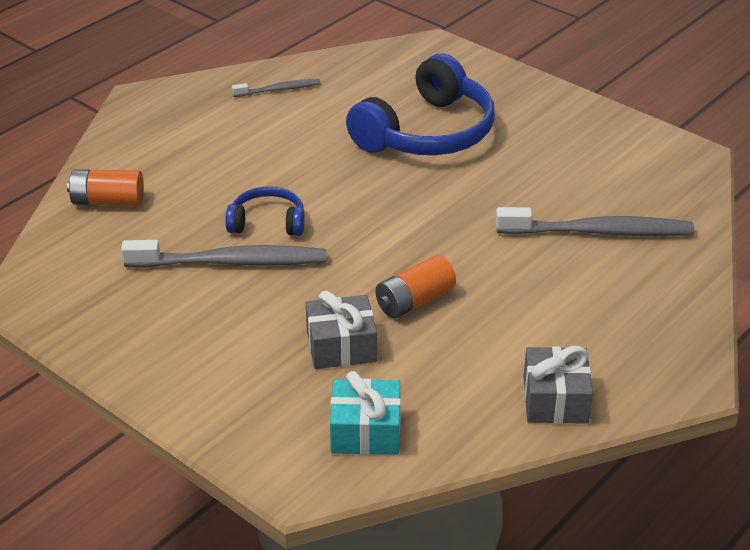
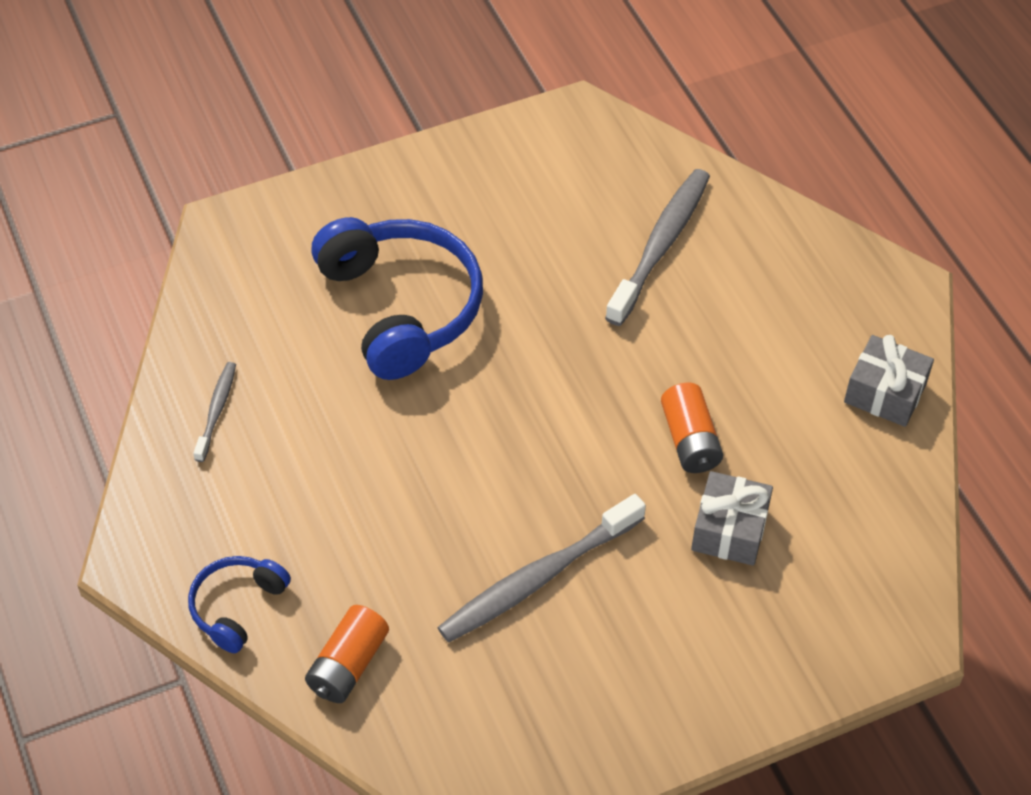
camera: 65 degrees left, 15 degrees up
grey toothbrush [121,240,326,268] -> grey toothbrush turned 150 degrees counterclockwise [437,494,646,643]
blue headphones [225,186,305,236] -> blue headphones moved to [188,556,291,653]
turquoise gift [330,371,401,455] -> none

